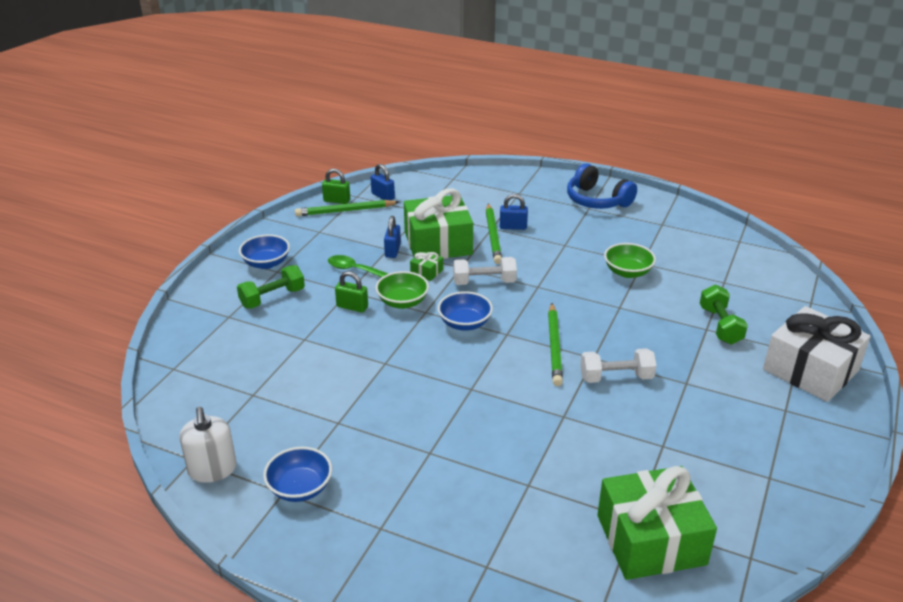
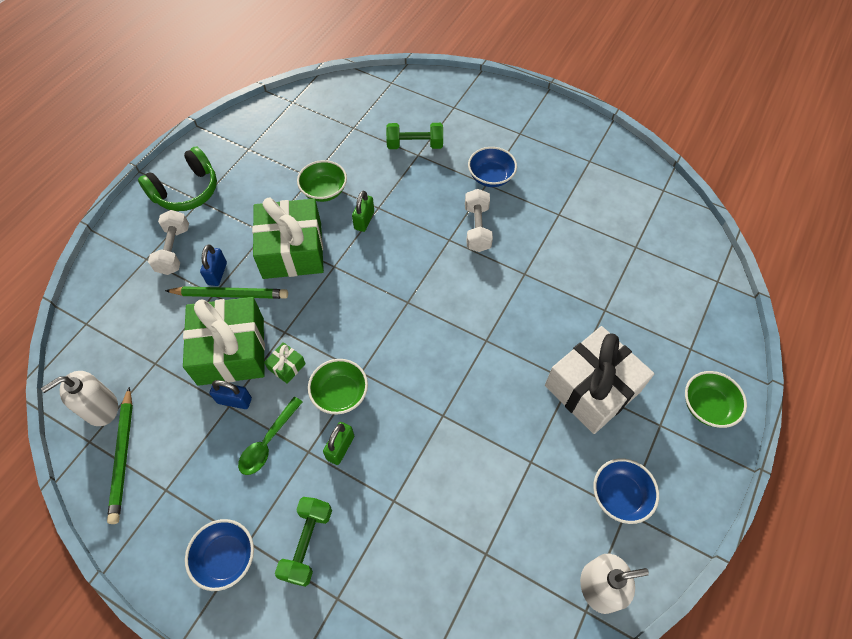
camera: 85 degrees left, 25 degrees up
green dumbbell [237,265,305,309] -> green dumbbell turned 45 degrees clockwise [275,497,332,587]
green padlock [322,168,350,204] -> green padlock moved to [352,191,374,232]
blue padlock [371,164,395,200] -> white soap dispenser [41,371,118,426]
blue bowl [438,291,493,331] -> blue bowl moved to [468,147,517,187]
white dumbbell [453,257,517,285] -> white dumbbell moved to [148,210,189,275]
green pencil [548,303,563,386] -> none
blue headphones [567,163,637,209] -> green headphones [138,147,217,211]
green gift [597,466,717,580] -> green gift moved to [252,198,324,279]
white gift [763,306,871,402] -> white gift moved to [545,326,654,434]
none -> green bowl [685,371,747,428]

